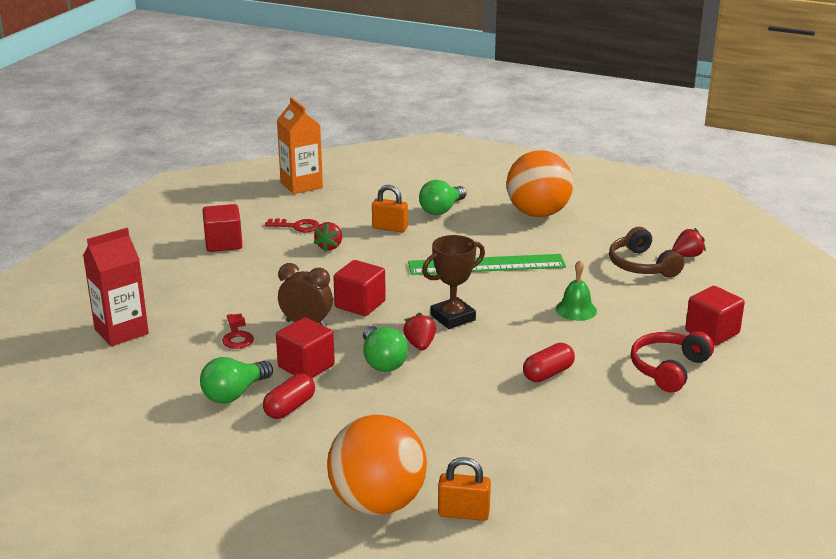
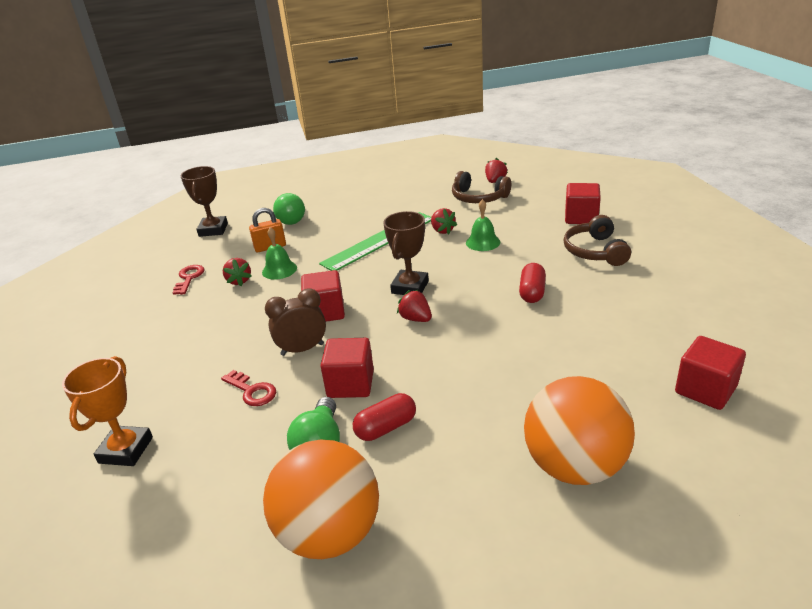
camera: 35 degrees left, 5 degrees up
red carton [83,228,149,346] -> orange trophy [62,356,153,466]
red cube [202,204,242,252] -> red cube moved to [675,336,746,410]
red capsule [263,373,315,419] -> red capsule turned 60 degrees clockwise [353,393,416,441]
red key [265,219,319,232] -> red key turned 60 degrees counterclockwise [173,265,205,295]
orange carton [277,97,323,194] -> none
green light bulb [363,326,408,372] -> none
orange padlock [438,457,491,521] -> none
orange ball [507,150,573,217] -> orange ball moved to [263,440,379,559]
red headphones [631,331,714,393] -> brown headphones [563,215,631,266]
none -> brown trophy [180,166,228,237]
none -> green bell [262,227,297,280]
none -> red strawberry [431,208,457,234]

